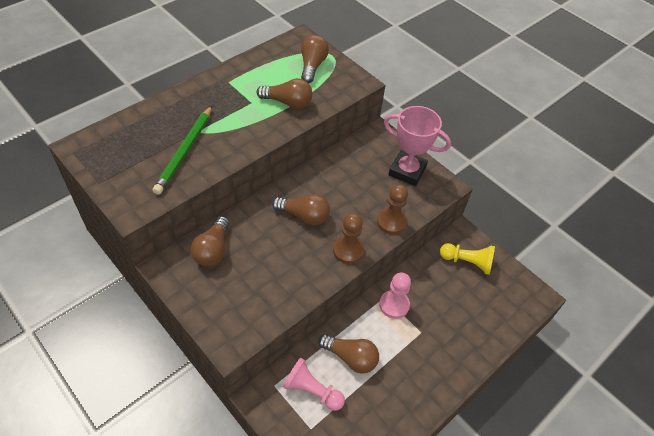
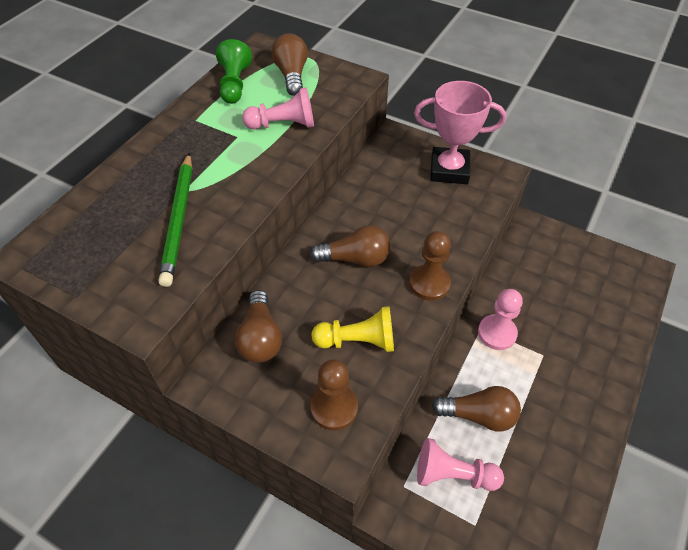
camera: 15 degrees left, 0 degrees up
brown light bulb [257,78,313,109] -> pink pawn [242,88,314,129]
brown pawn [377,184,408,234] -> brown pawn moved to [310,359,358,431]
yellow pawn [440,243,495,275] -> yellow pawn moved to [312,306,394,352]
none -> green pawn [216,39,252,104]

